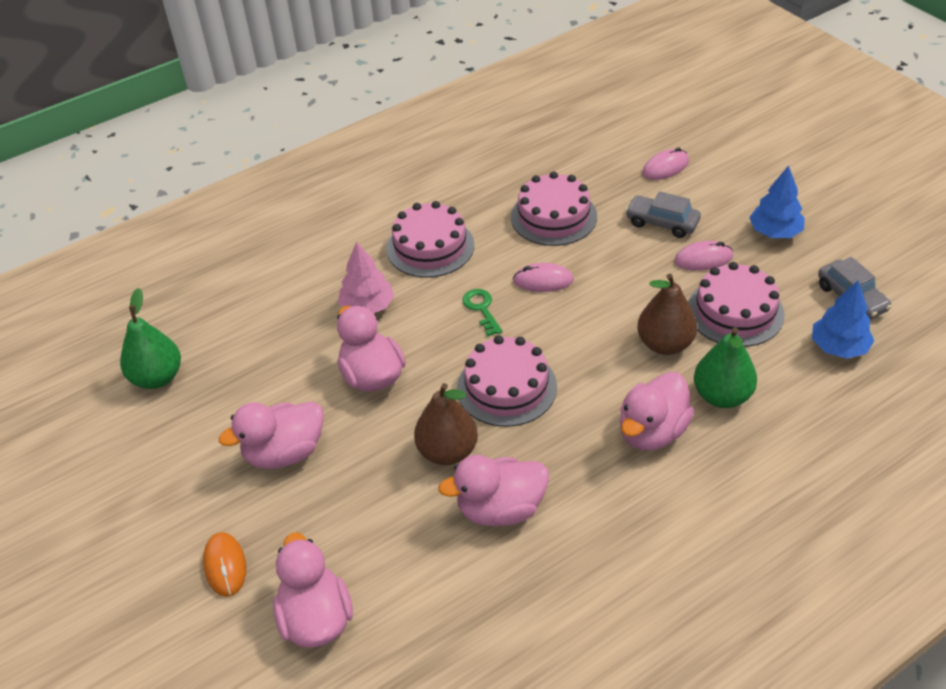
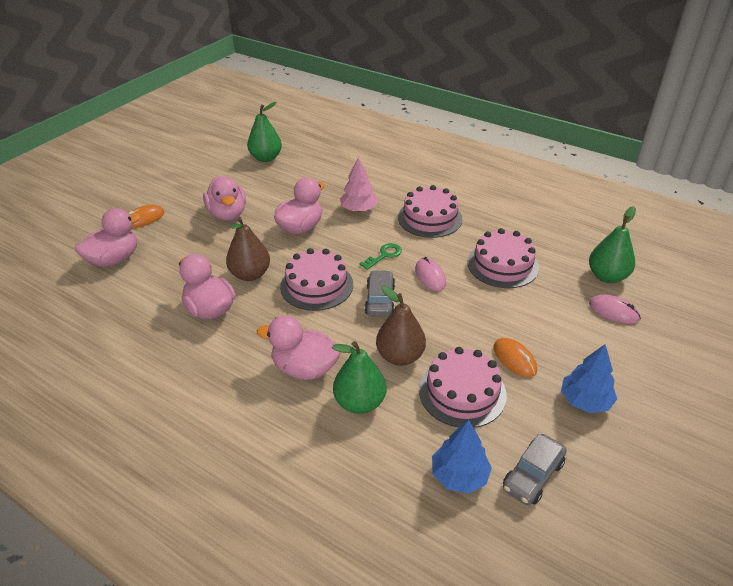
camera: 65 degrees right, 5 degrees down
pink duck [219,402,324,469] -> pink duck turned 150 degrees counterclockwise [203,176,246,221]
grey car [625,191,701,238] -> grey car moved to [365,270,395,317]
pink mouse [674,241,733,271] -> orange mouse [493,338,537,377]
none -> green pear [589,206,636,283]

